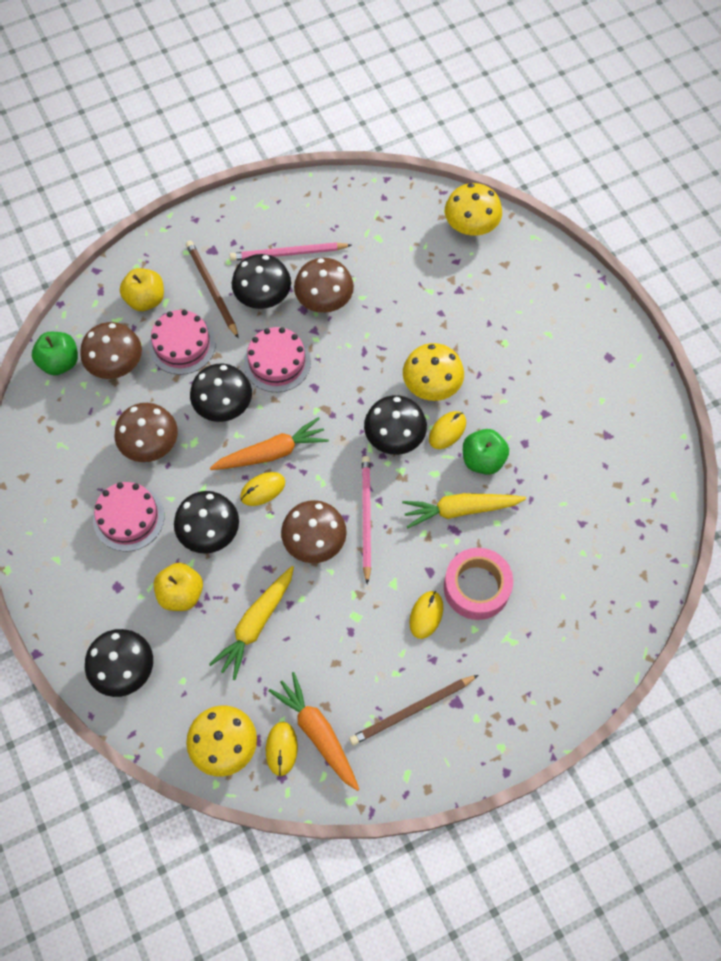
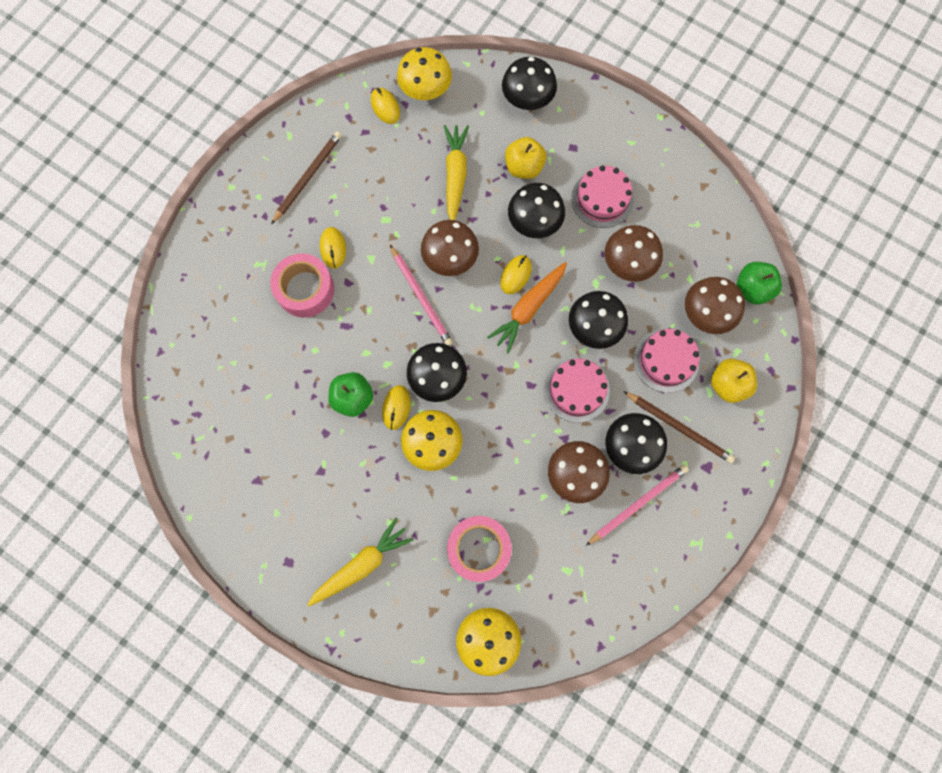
camera: 150 degrees right, 10 degrees up
orange carrot [268,672,359,791] -> none
yellow carrot [402,493,526,528] -> yellow carrot moved to [307,518,414,607]
none -> pink tape [447,516,512,582]

